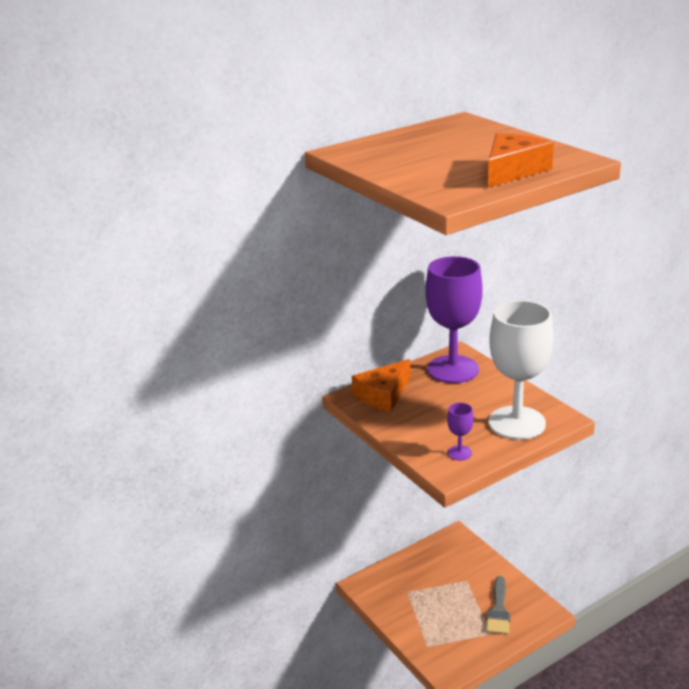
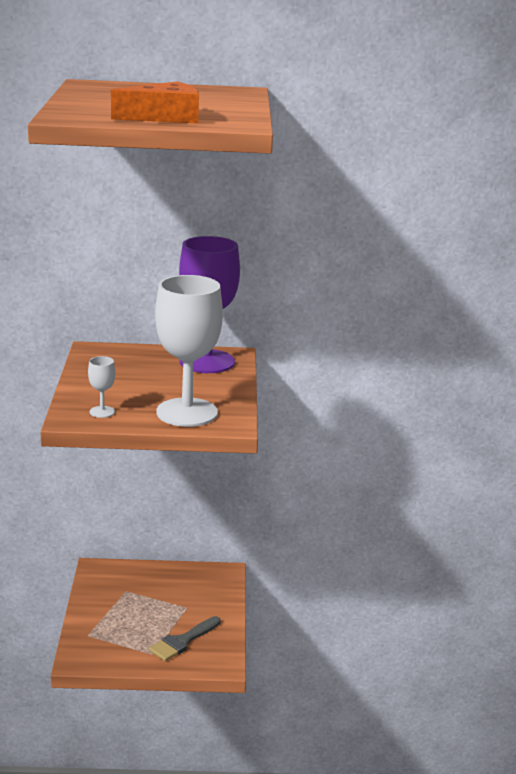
camera: 30 degrees right, 5 degrees down
orange cheese [352,359,410,412] -> none
purple goblet [447,403,473,461] -> white goblet [88,356,115,418]

